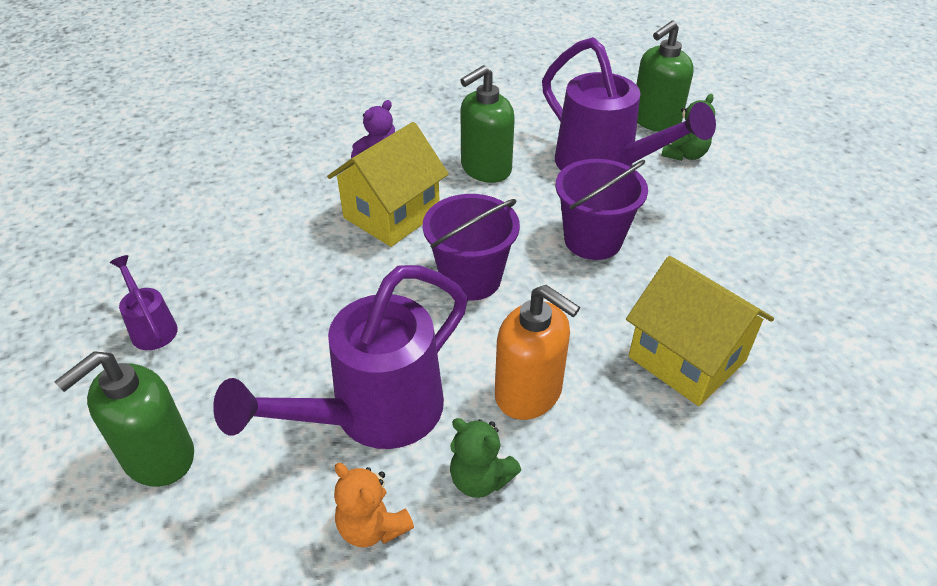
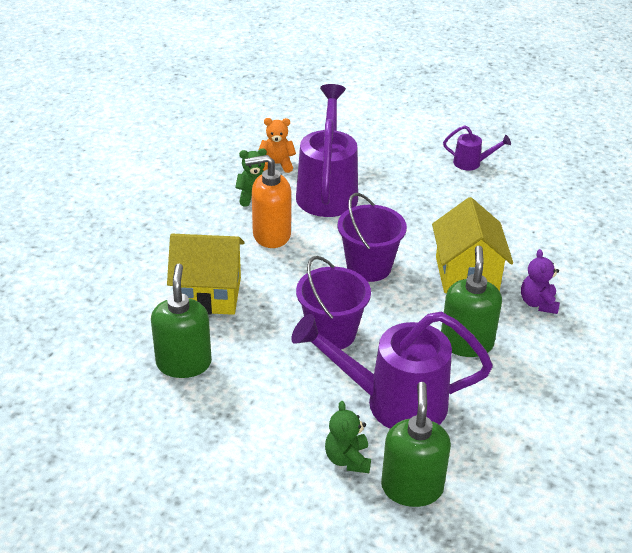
camera: 135 degrees right, 5 degrees down
green soap dispenser [54,351,194,487] -> green soap dispenser moved to [151,264,212,378]

